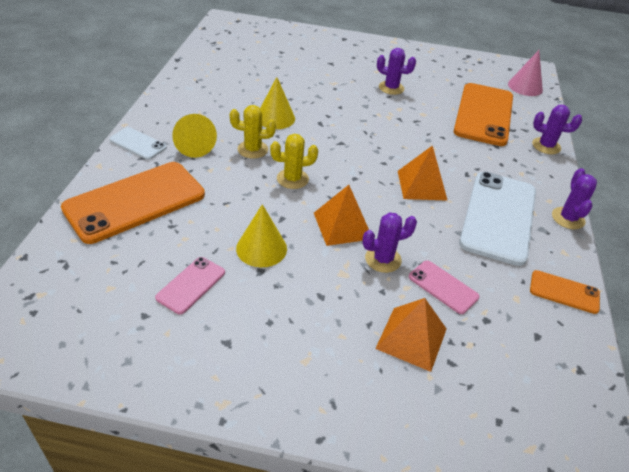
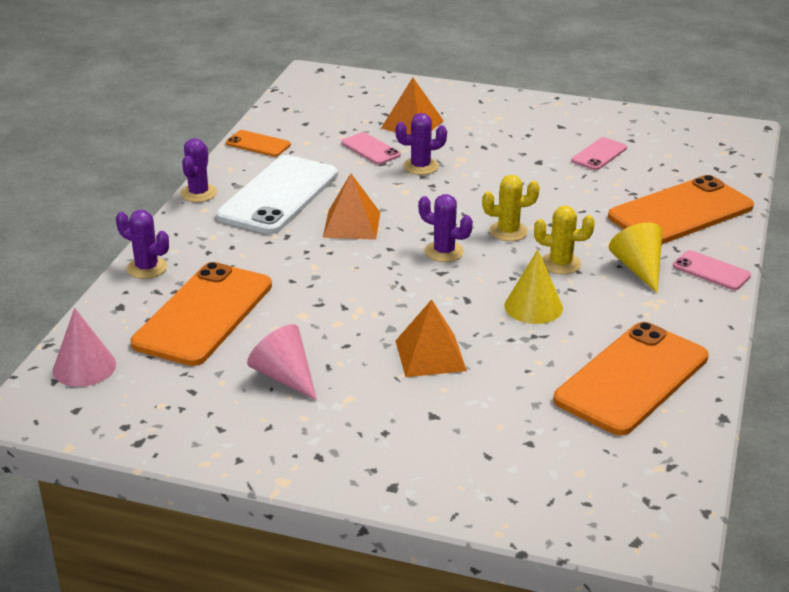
camera: 170 degrees left, 10 degrees down
white phone [109,127,167,160] -> pink phone [673,250,751,290]
yellow cone [236,204,287,267] -> none
orange pyramid [314,185,369,246] -> orange pyramid moved to [396,299,467,377]
purple cactus [377,48,416,95] -> purple cactus moved to [418,194,473,262]
none -> pink cone [247,324,317,401]
none -> orange phone [553,322,709,435]

